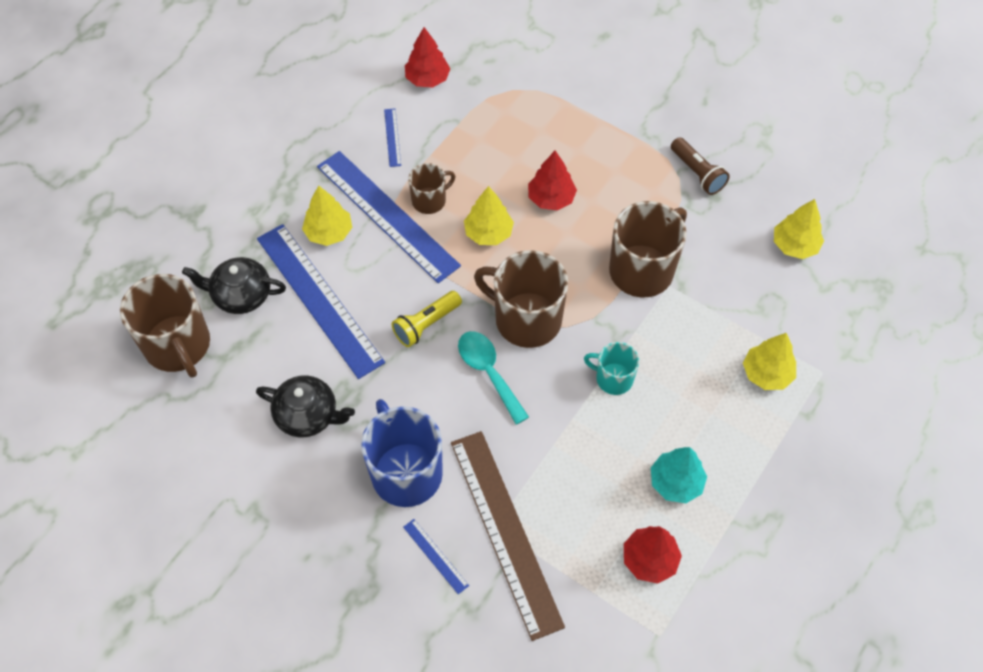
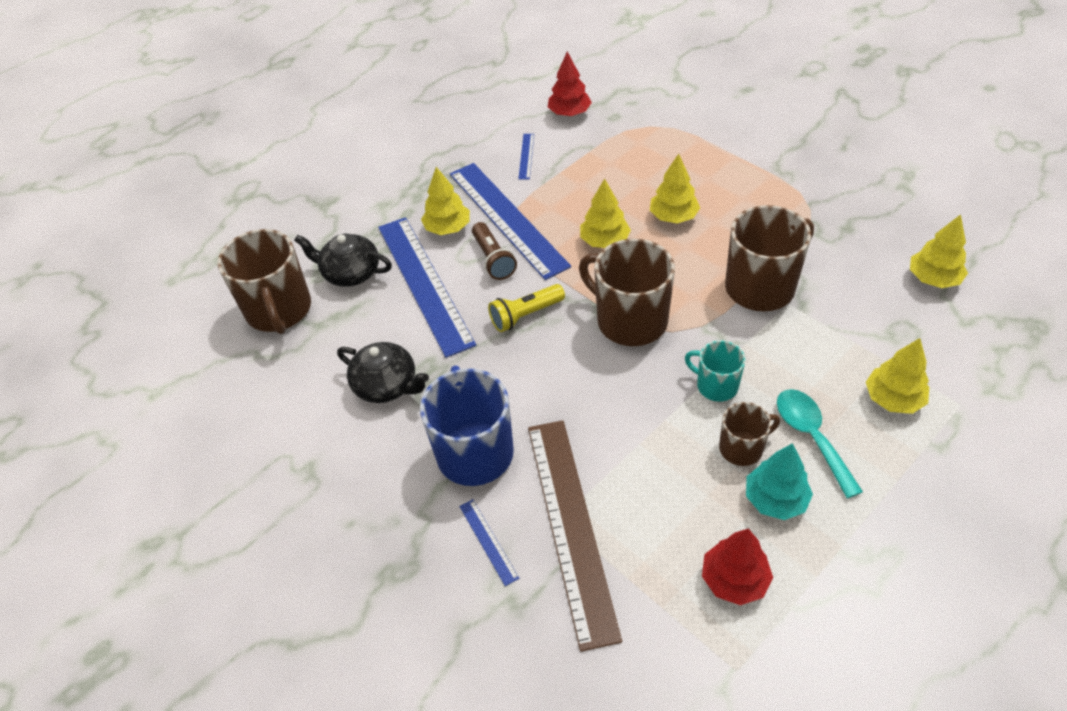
camera: 15 degrees right, 10 degrees down
brown mug [408,163,455,214] -> brown mug moved to [719,402,780,466]
turquoise spoon [458,331,529,424] -> turquoise spoon moved to [777,389,863,498]
red tree [528,151,577,210] -> yellow tree [650,154,700,224]
brown flashlight [671,137,730,195] -> brown flashlight moved to [472,222,517,280]

